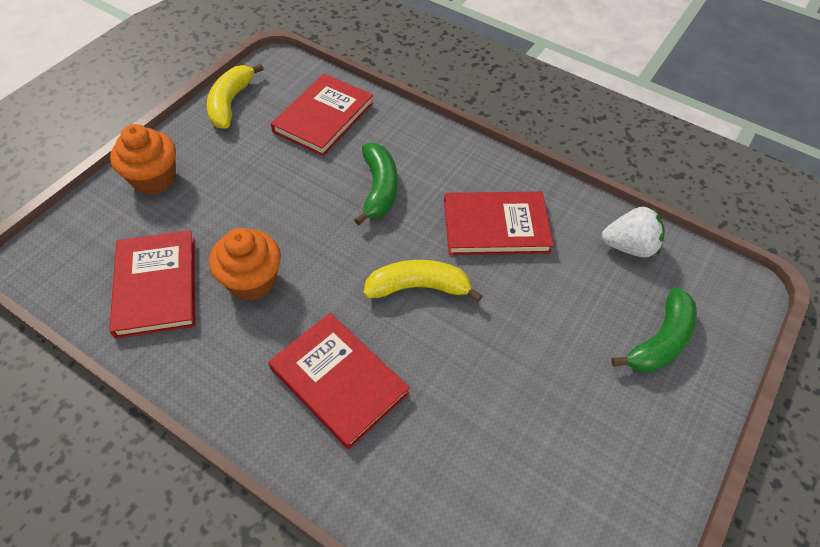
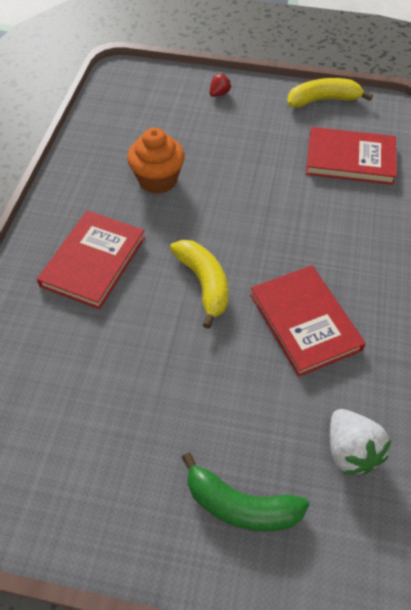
camera: 70 degrees right, 0 degrees up
red book [109,230,195,339] -> none
orange cupcake [110,124,176,195] -> red strawberry [210,74,231,97]
green banana [354,143,397,225] -> none

